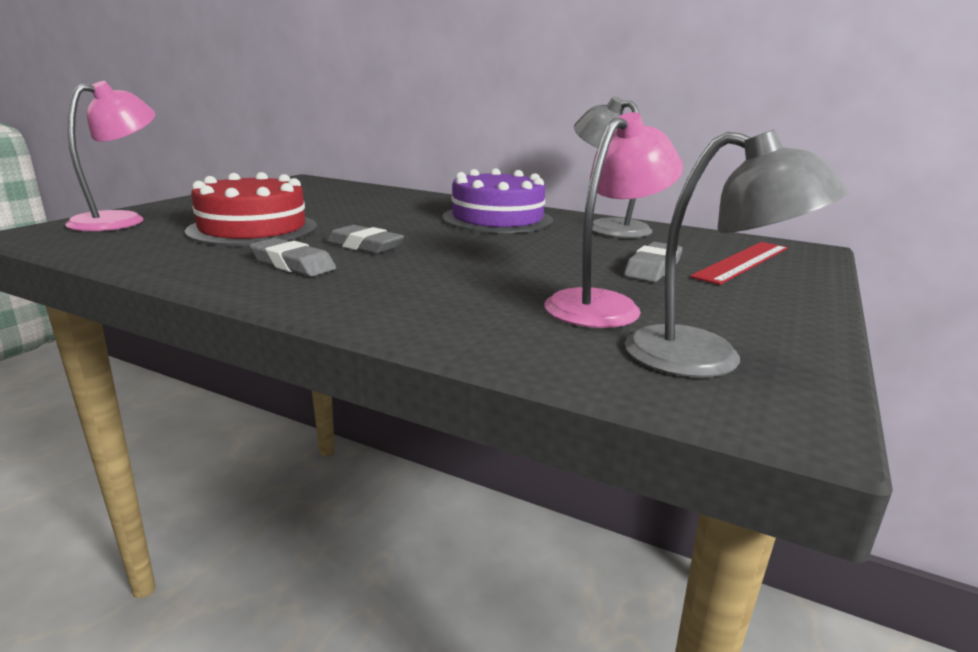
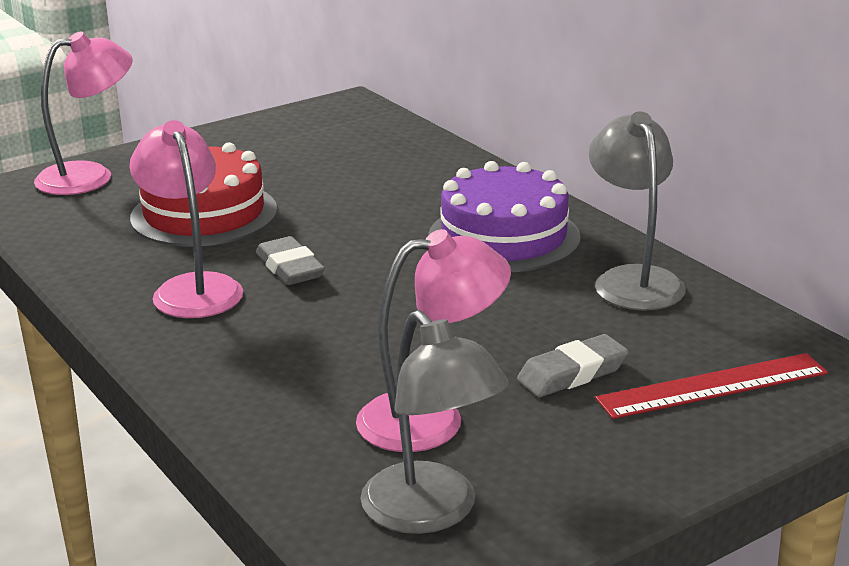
camera: 30 degrees right, 5 degrees up
grey eraser [250,238,336,277] -> pink lamp [130,120,243,318]

